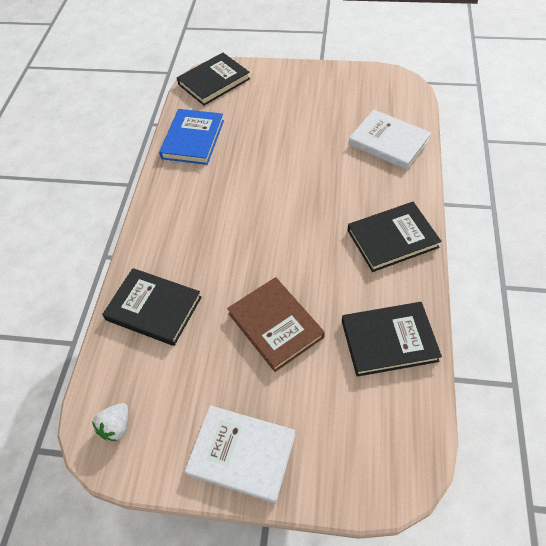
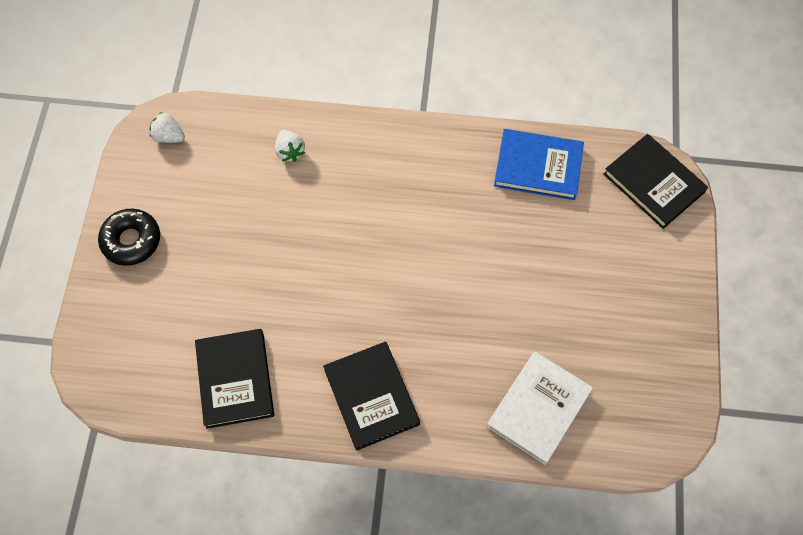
camera: 85 degrees right, 10 degrees up
black book [102,268,202,346] -> white strawberry [275,130,305,162]
white book [185,405,296,503] -> black donut [98,209,160,266]
brown book [227,277,325,372] -> none

